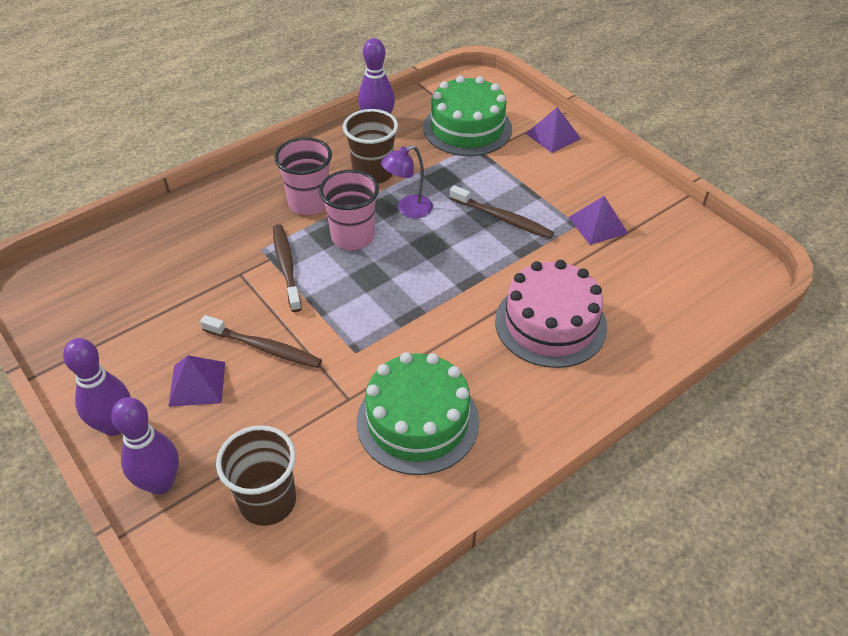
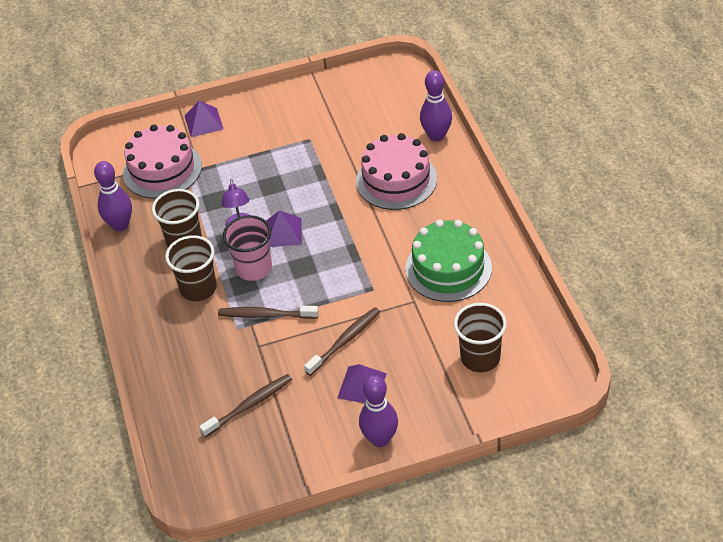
camera: 65 degrees left, 0 degrees up
purple bowling pin [111,397,179,495] -> purple bowling pin moved to [420,70,452,142]
pink cup [274,137,332,215] -> brown cup [165,235,217,301]
green cake [423,76,512,156] -> pink cake [123,124,202,199]
brown toothbrush [450,185,554,239] -> brown toothbrush moved to [199,374,292,437]
purple pyramid [568,196,628,245] -> purple pyramid moved to [266,211,302,247]

